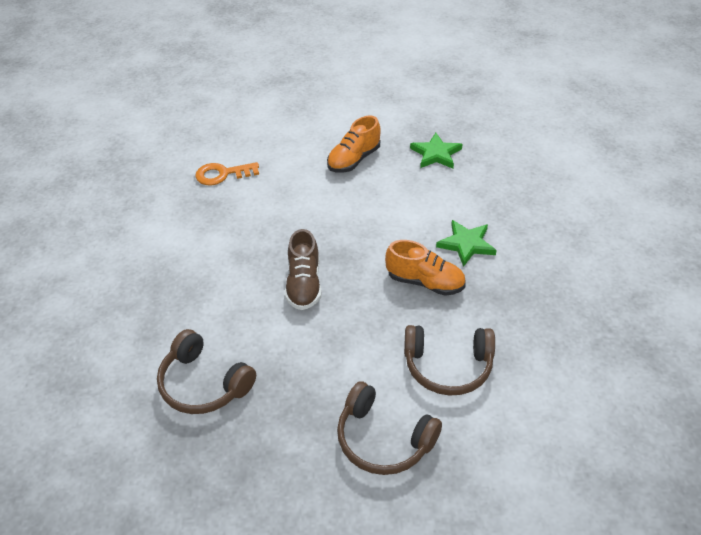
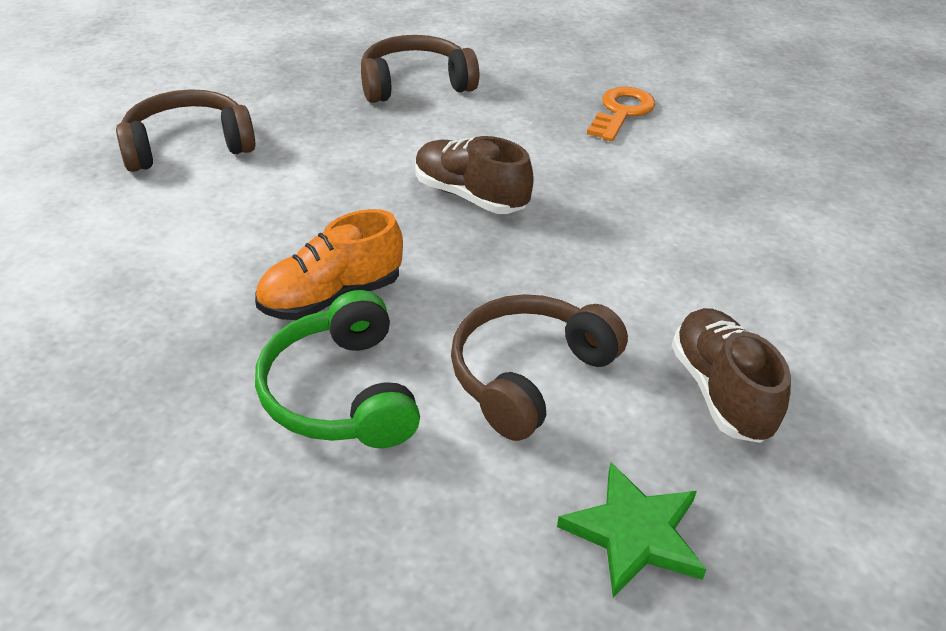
camera: 125 degrees right, 5 degrees down
orange key [195,162,259,185] -> orange key moved to [587,87,655,141]
orange shoe [327,116,381,173] -> brown shoe [672,308,791,443]
brown headphones [404,325,495,396] -> brown headphones moved to [451,294,628,441]
green star [436,220,497,267] -> green headphones [255,290,420,448]

